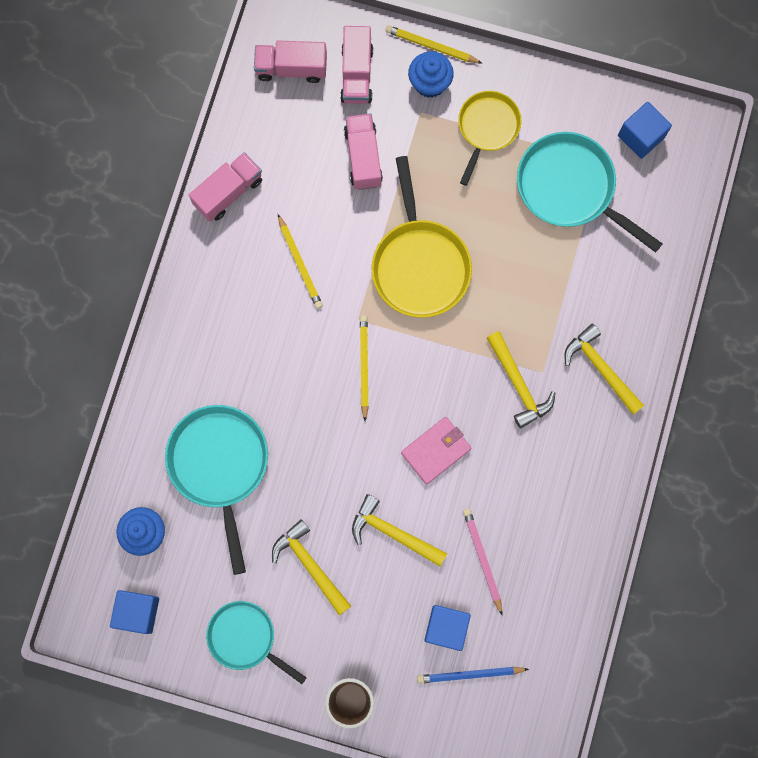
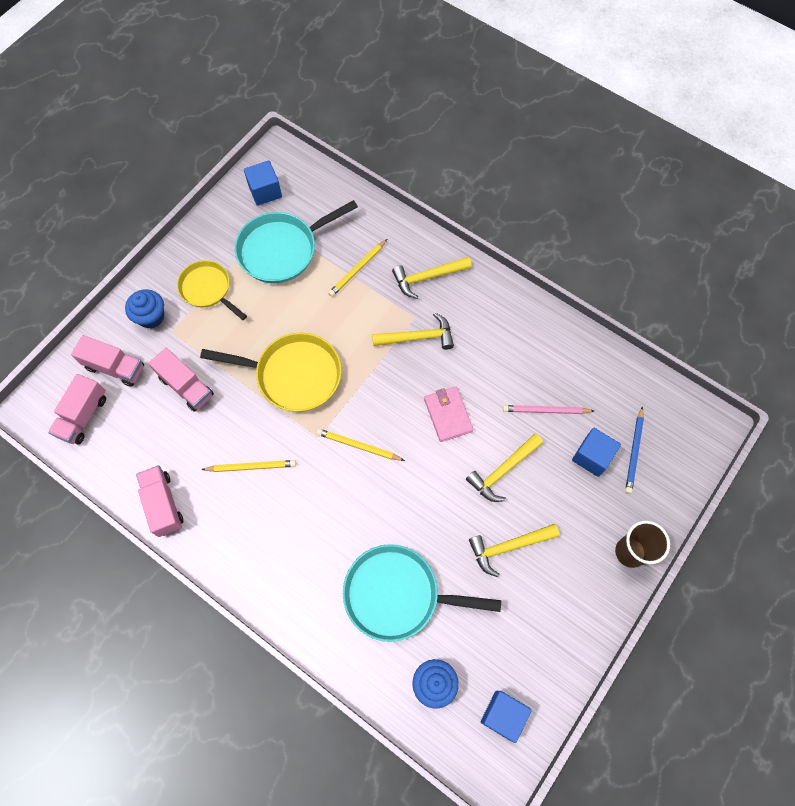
camera: 70 degrees left, 10 degrees down
turquoise pan [206,601,307,684] -> none
pink truck [344,113,383,190] -> pink truck turned 150 degrees counterclockwise [149,348,214,412]
yellow pencil [385,25,482,63] -> yellow pencil moved to [328,239,387,297]

